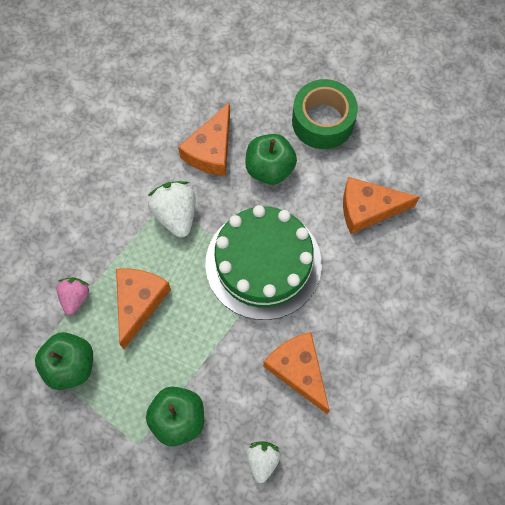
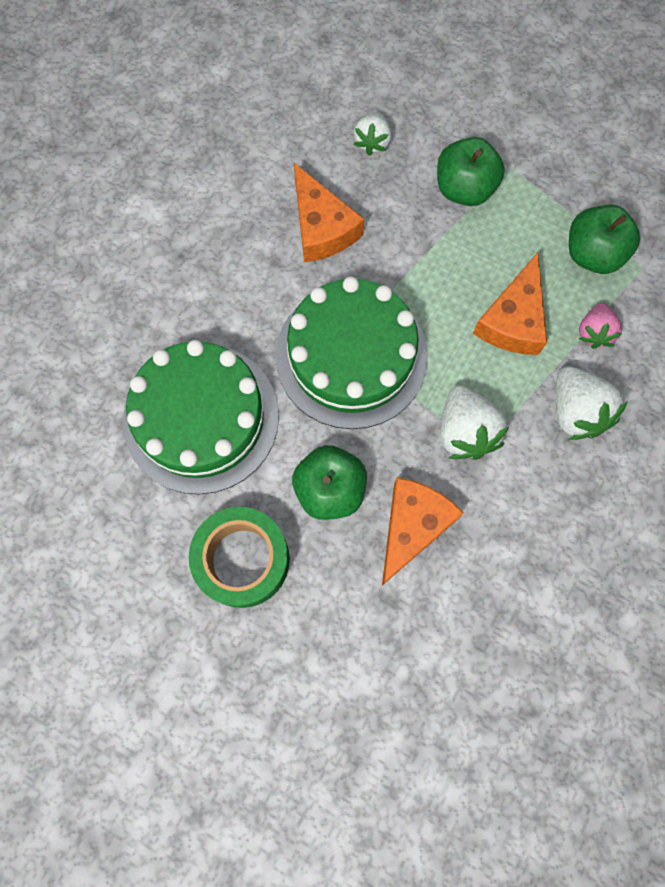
camera: 175 degrees left, 5 degrees up
orange cheese [343,177,420,234] -> green cake [123,340,279,494]
none -> white strawberry [556,366,628,440]

